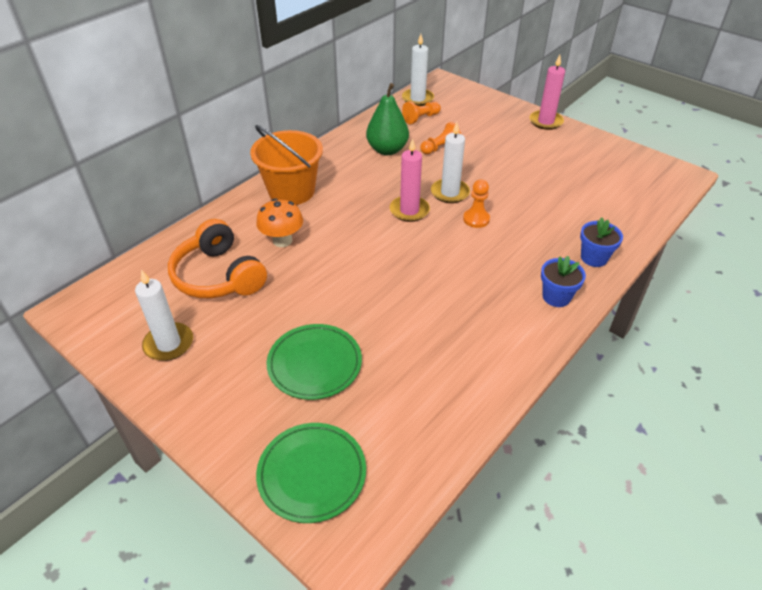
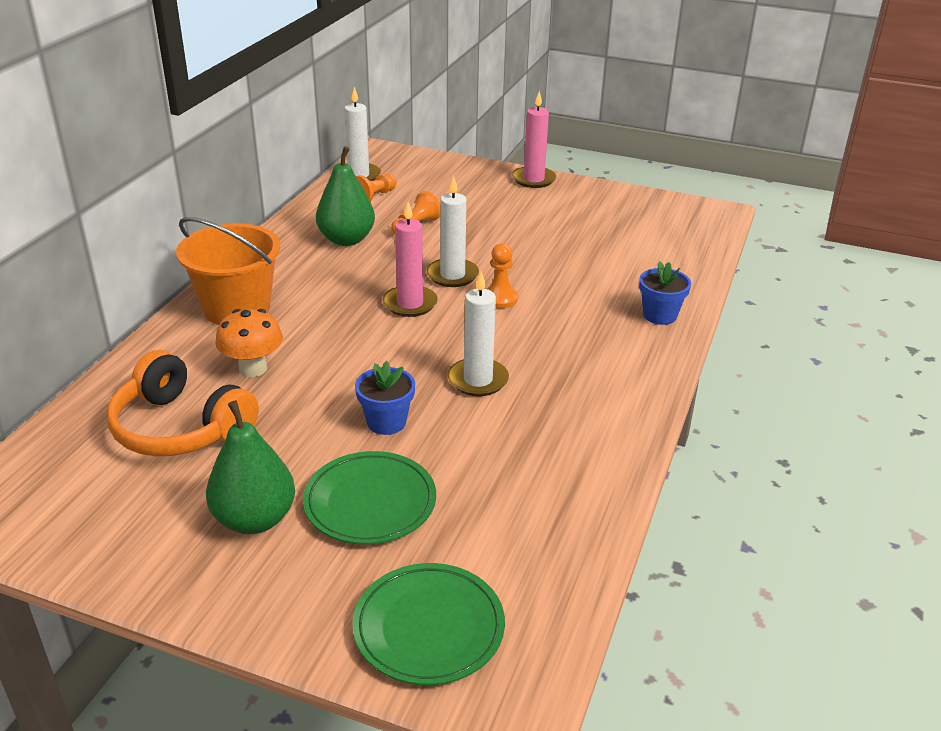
camera: 20 degrees left, 10 degrees down
white candle [135,270,193,361] -> white candle moved to [448,271,509,396]
blue flower pot [541,256,586,307] -> blue flower pot moved to [355,361,415,435]
none -> green pear [206,400,295,534]

